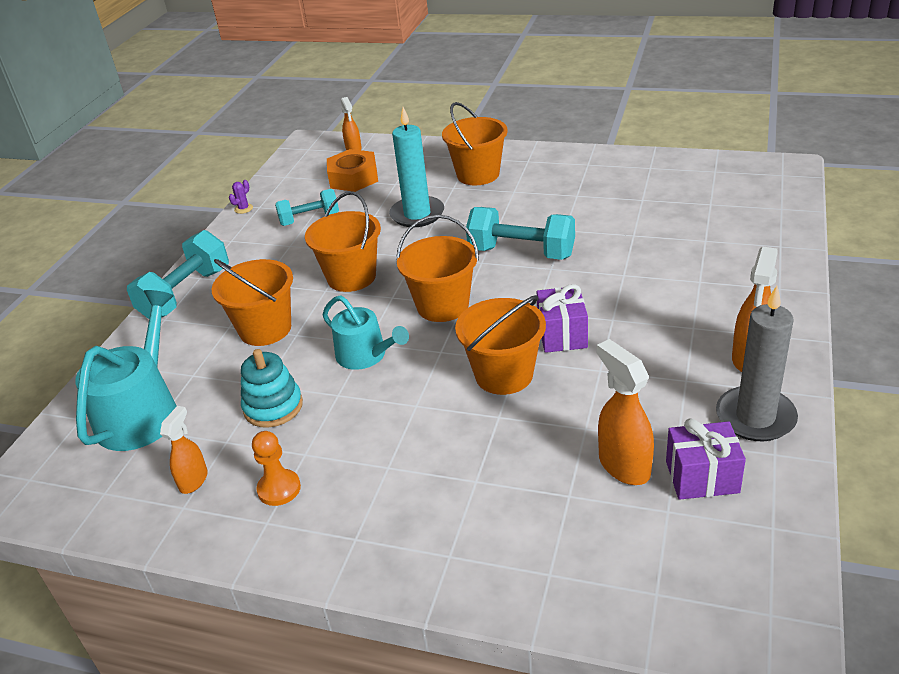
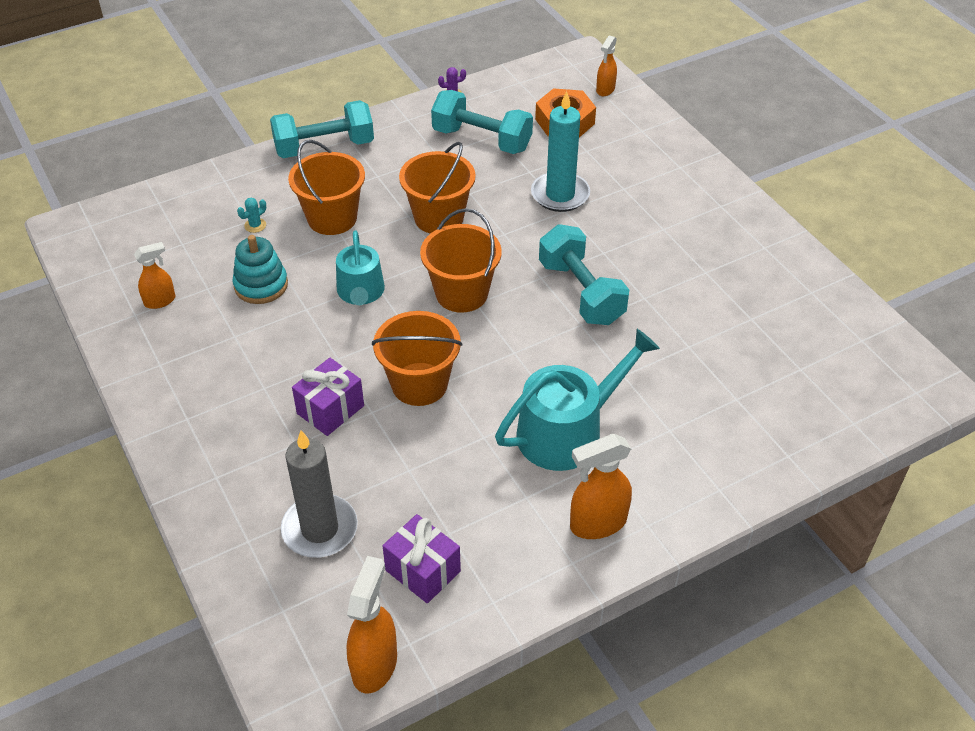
camera: 40 degrees right, 10 degrees up
turquoise watering can [75,290,177,451] -> turquoise watering can moved to [495,329,660,471]
orange pawn [252,431,301,506] -> none
turquoise dumbbell [275,189,339,226] -> turquoise dumbbell [431,90,533,154], size x1.56
orange bucket [442,102,508,185] -> none
purple gift [537,284,588,353] -> purple gift moved to [292,358,364,436]
orange spray bottle [597,339,654,485] -> orange spray bottle moved to [347,556,397,694]
grey candle [716,286,798,441] -> grey candle moved to [281,430,358,558]
none -> turquoise cactus [237,197,266,233]

